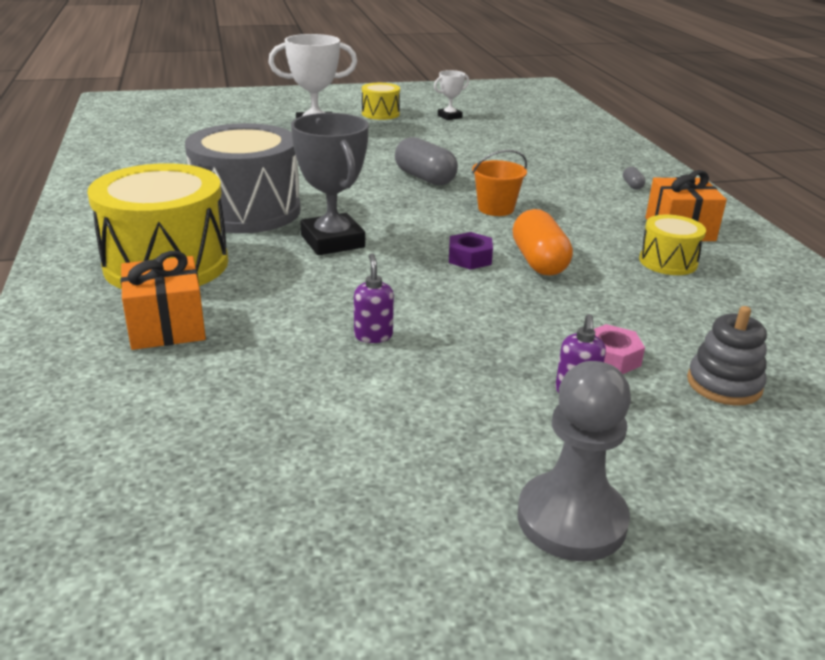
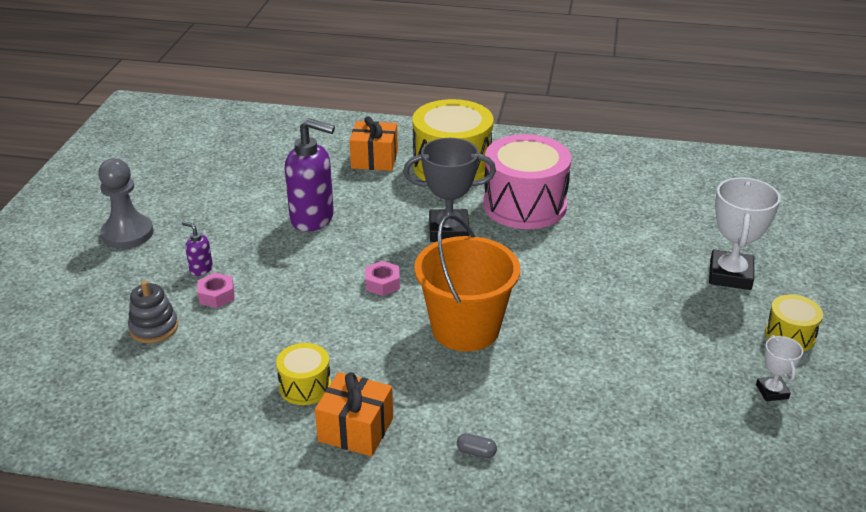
camera: 115 degrees right, 5 degrees up
grey drum [185,123,301,233] -> pink drum [483,134,572,229]
purple soap dispenser [354,254,394,343] -> purple soap dispenser [285,118,335,232], size x2.21
grey capsule [395,137,458,185] -> none
purple nut [449,232,493,270] -> pink nut [365,261,400,296]
orange bucket [472,150,527,216] -> orange bucket [414,214,520,351], size x1.98
orange capsule [512,209,573,275] -> none

